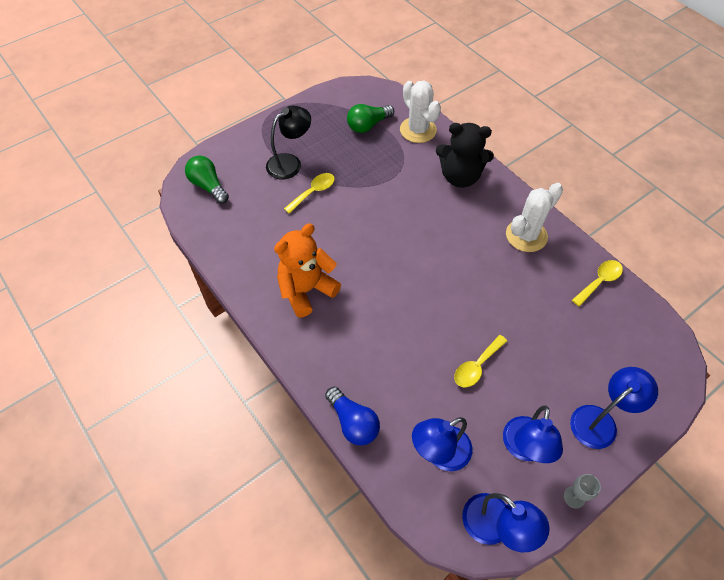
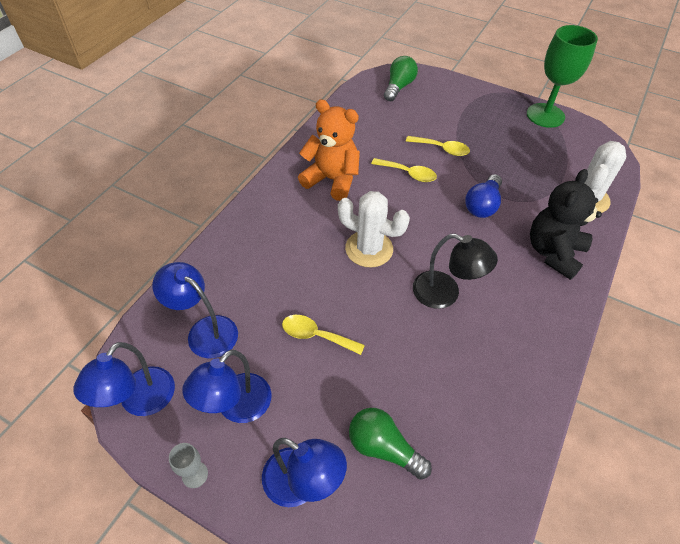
camera: 65 degrees right, 5 degrees down
black lamp [266,106,311,179] -> black lamp moved to [413,234,498,309]
blue light bulb [325,386,380,446] -> blue light bulb moved to [465,174,502,218]
green light bulb [347,104,394,133] -> green light bulb moved to [349,408,432,480]
black teddy bear [436,123,494,188] -> black teddy bear turned 45 degrees clockwise [530,169,602,280]
blue lamp [503,406,563,463] -> blue lamp turned 45 degrees counterclockwise [182,350,272,423]
white cactus [506,183,563,252] -> white cactus moved to [338,191,410,268]
yellow spoon [572,260,623,307] -> yellow spoon moved to [371,158,437,182]
none -> green goblet [527,25,598,128]

